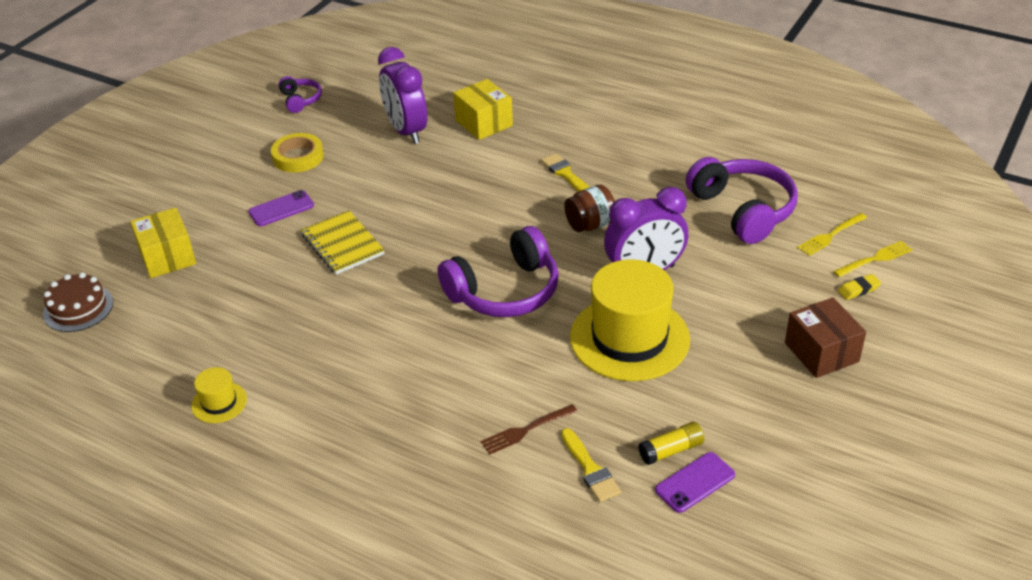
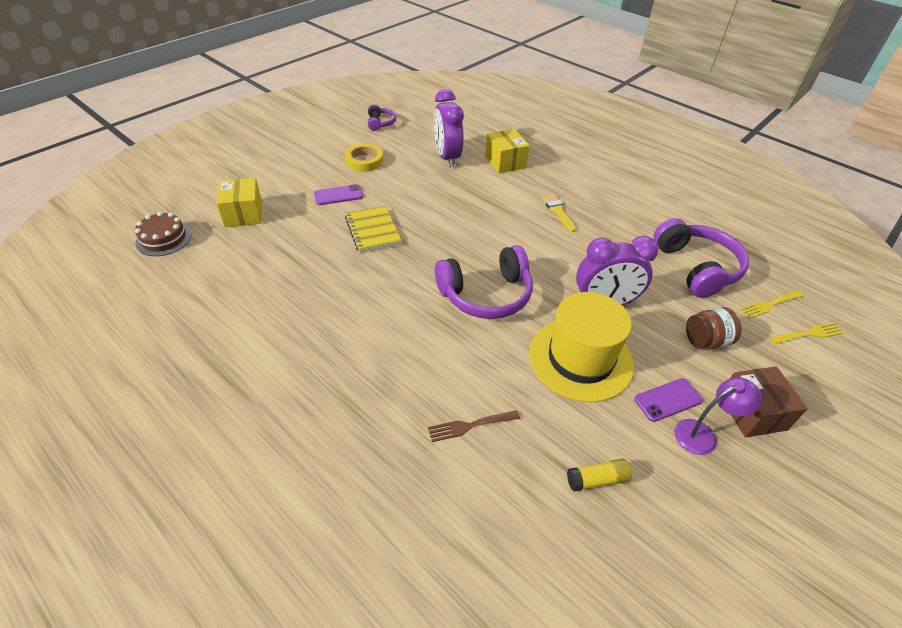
camera: 10 degrees right, 5 degrees up
yellow hat [191,367,247,423] -> none
yellow brush [561,428,621,502] -> none
brown jar [564,185,615,232] -> brown jar moved to [686,307,741,349]
purple phone [655,452,735,513] -> purple phone moved to [634,378,703,422]
yellow eraser [838,274,881,300] -> none
none -> purple lamp [674,377,762,455]

